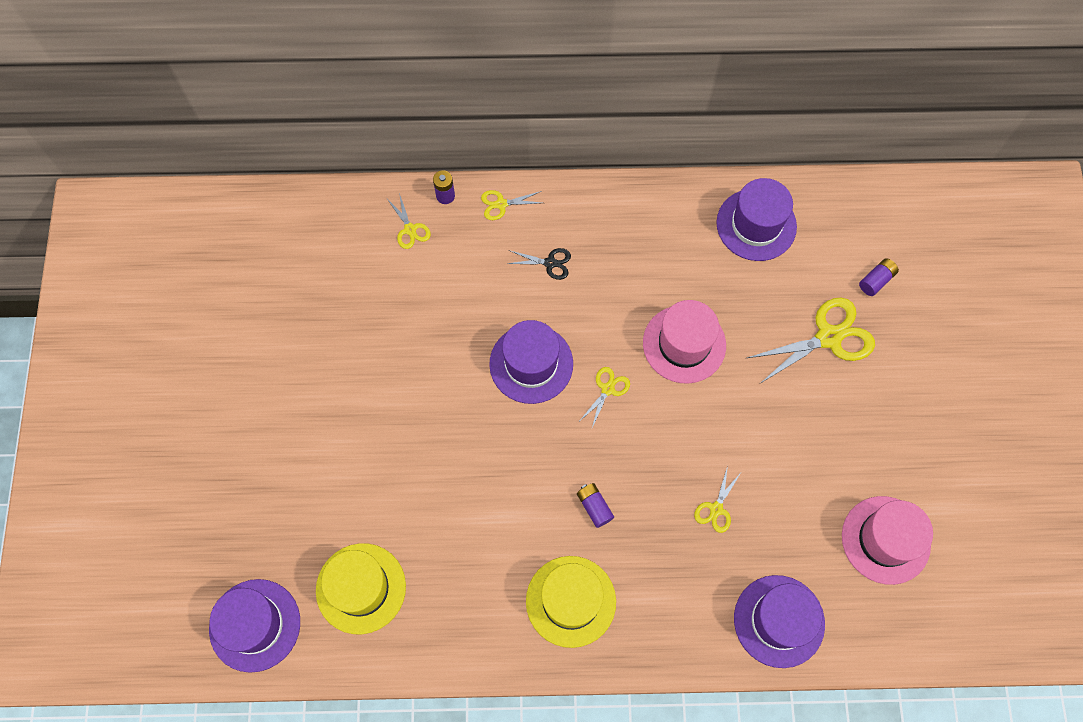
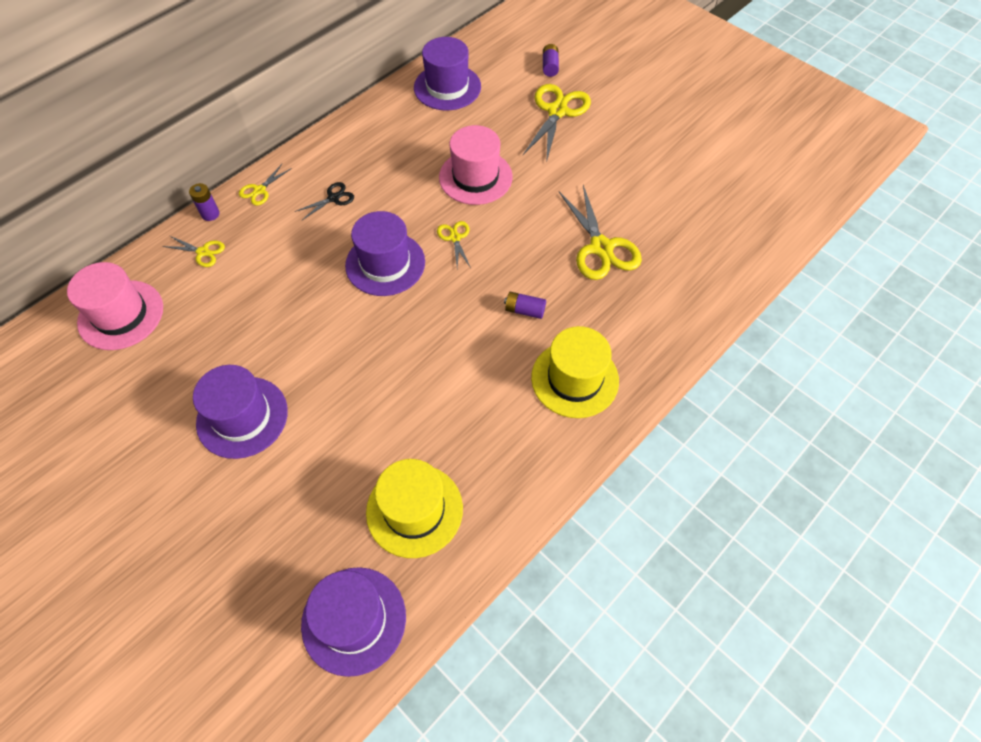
camera: 45 degrees left, 10 degrees down
yellow scissors [694,466,741,533] -> yellow scissors [559,185,642,280], size x1.97
purple hat [734,575,825,668] -> purple hat moved to [193,365,288,459]
pink hat [842,496,933,585] -> pink hat moved to [67,262,163,350]

